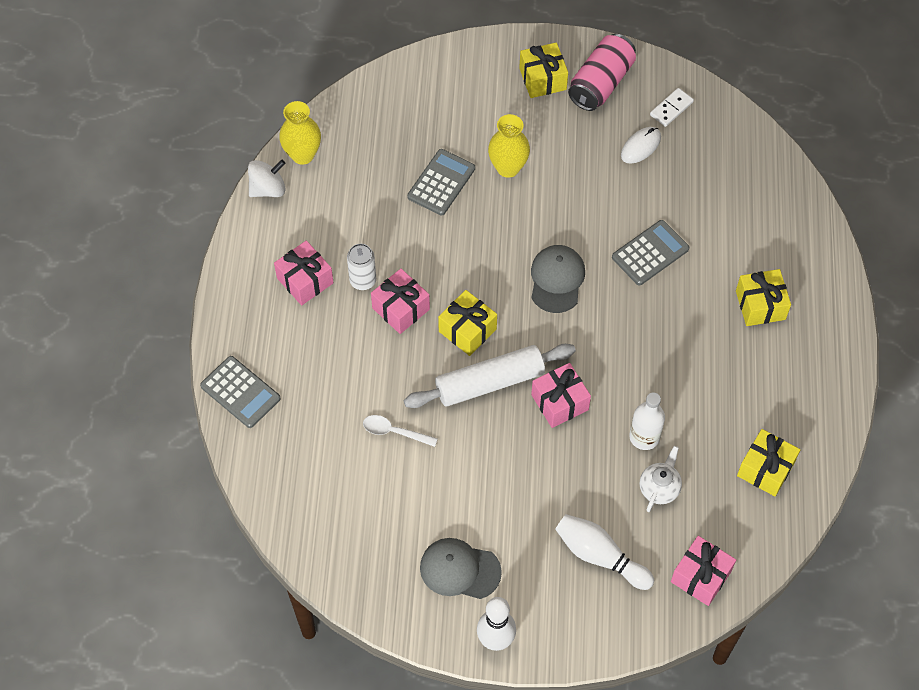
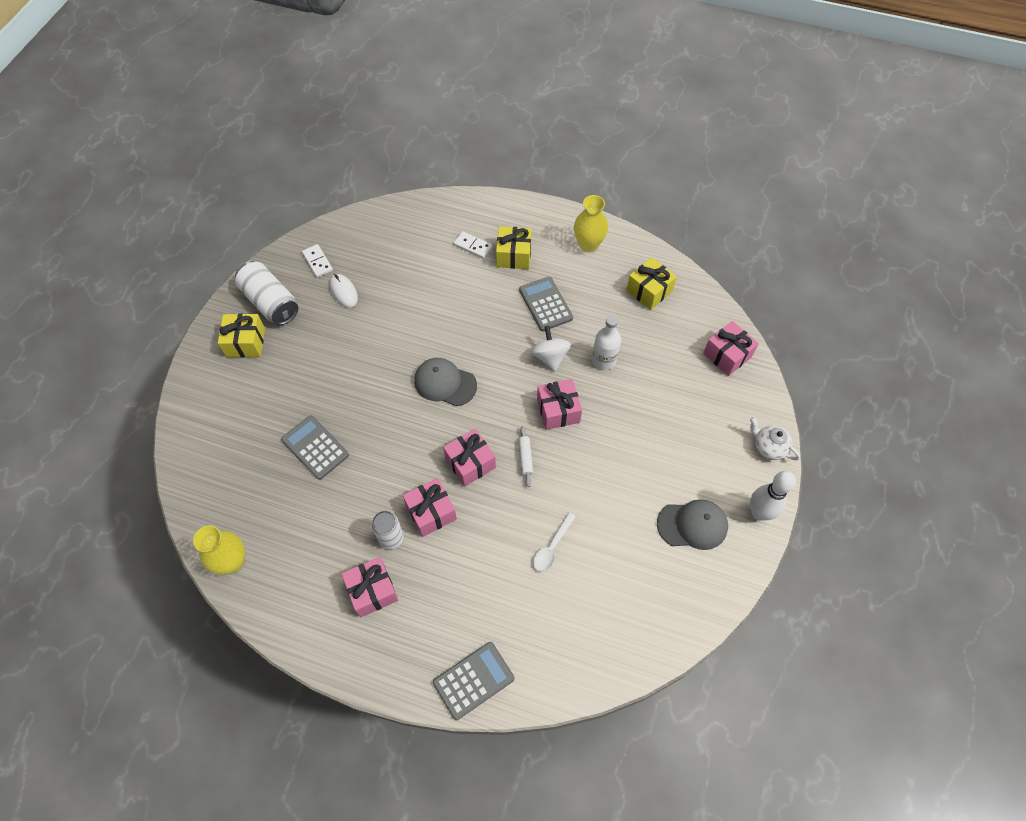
camera: 75 degrees left, 0 degrees up
white spinning top [248,159,285,197] -> white spinning top moved to [531,326,571,372]
white rolling pin [404,344,576,408] -> white rolling pin [518,426,533,487], size x0.42
grey cap [420,538,502,599] -> grey cap turned 120 degrees counterclockwise [657,499,728,550]
yellow gift [438,290,497,356] -> pink gift [443,428,496,487]
yellow vase [488,114,530,178] -> yellow vase moved to [574,195,608,252]
white bowling pin [555,514,654,590] -> none
pink can [568,34,636,111] -> white can [235,261,298,325]
grey calculator [612,220,689,285] -> grey calculator moved to [519,277,573,331]
white teapot [640,446,682,512] -> white teapot moved to [750,417,800,461]
none -> white domino [454,231,493,259]

